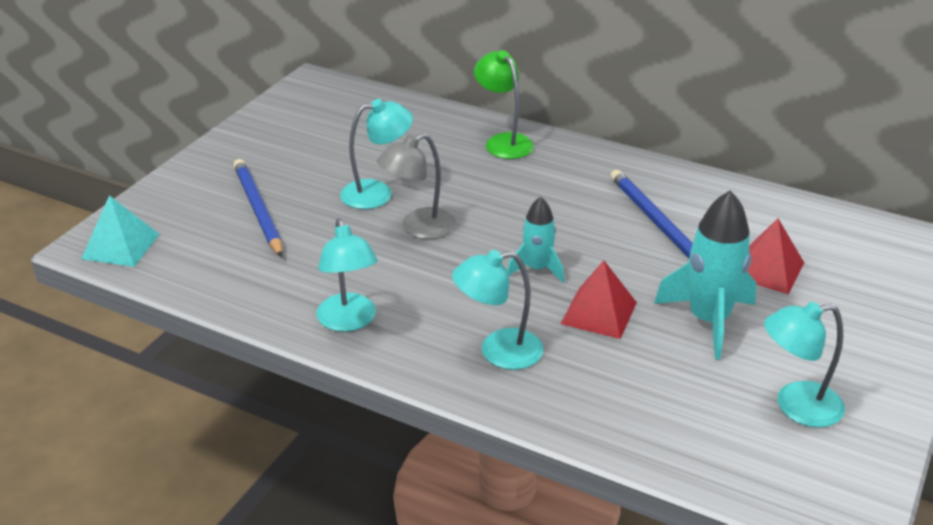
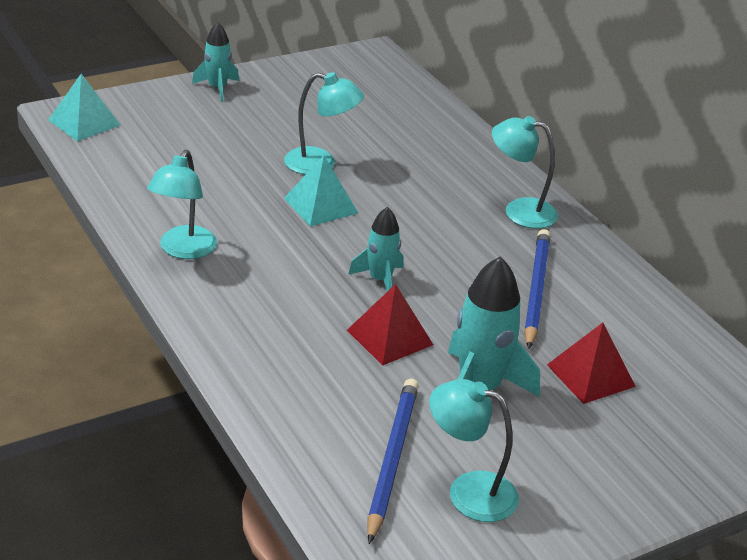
camera: 30 degrees right, 0 degrees up
blue pencil [234,159,283,257] -> blue pencil moved to [368,379,419,544]
grey lamp [377,133,456,239] -> turquoise pyramid [284,155,358,226]
turquoise lamp [452,250,544,370] -> turquoise lamp moved to [492,116,558,229]
green lamp [474,50,534,159] -> none
none -> turquoise rocket [192,22,239,102]

